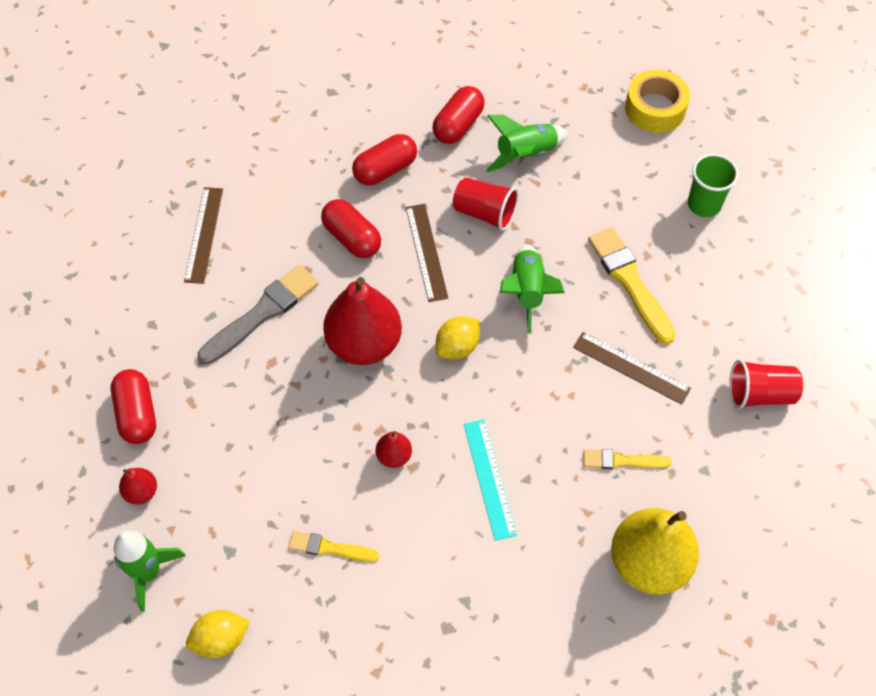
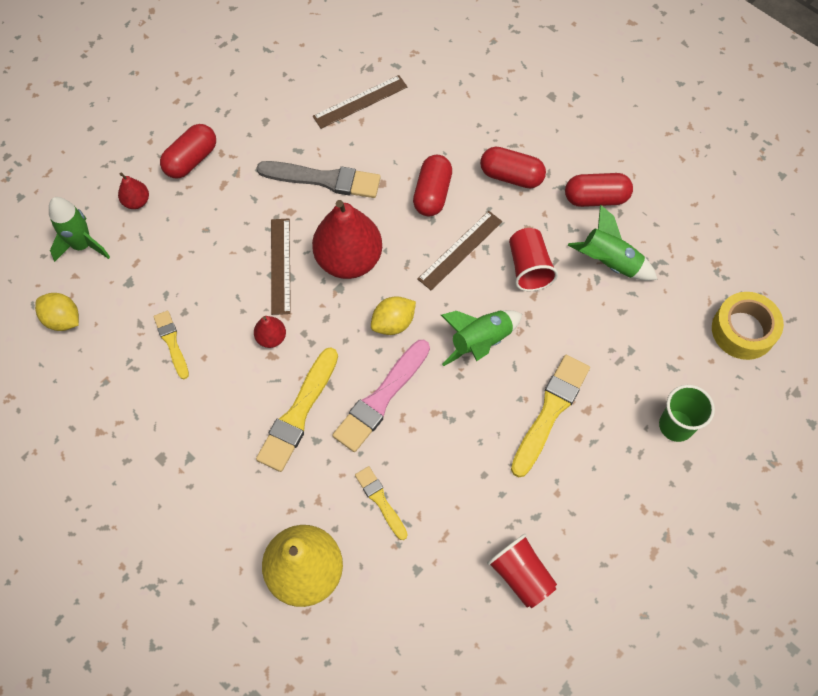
camera: 55 degrees right, 5 degrees up
yellow lemon [436,316,480,359] -> yellow lemon turned 45 degrees counterclockwise [371,296,416,335]
turquoise ruler [464,419,517,541] -> yellow brush [256,347,338,472]
brown ruler [573,332,691,405] -> brown ruler moved to [271,219,291,315]
none -> pink brush [332,340,430,452]

